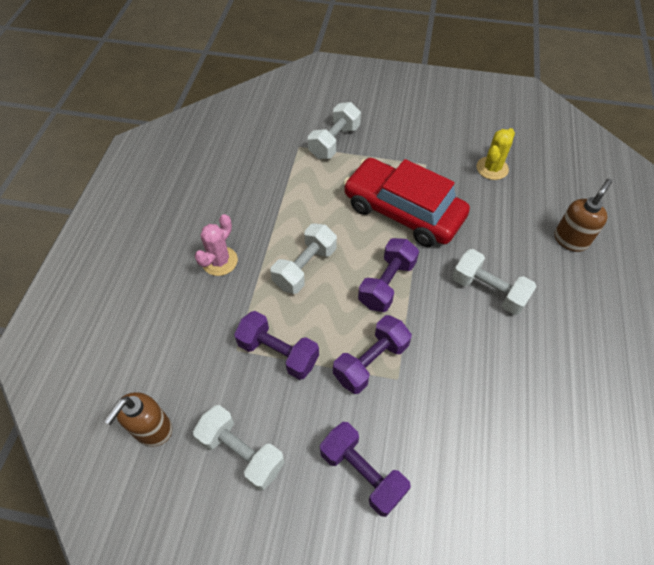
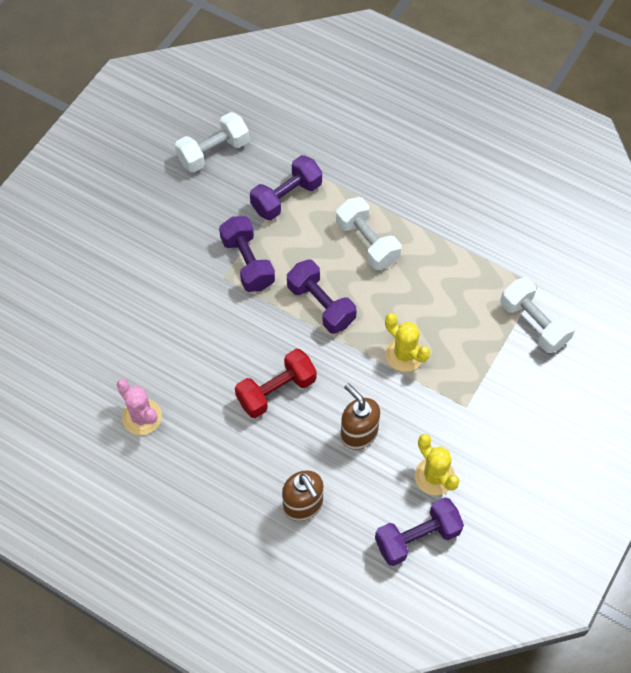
camera: 110 degrees right, 5 degrees up
brown soap dispenser [104,392,172,447] -> brown soap dispenser moved to [341,383,380,450]
pink cactus [194,214,238,276] -> pink cactus moved to [117,379,162,435]
purple dumbbell [320,422,411,517] -> purple dumbbell moved to [375,497,464,566]
red car [343,158,470,247] -> yellow cactus [385,313,430,372]
white dumbbell [452,249,537,315] -> red dumbbell [235,349,316,418]

